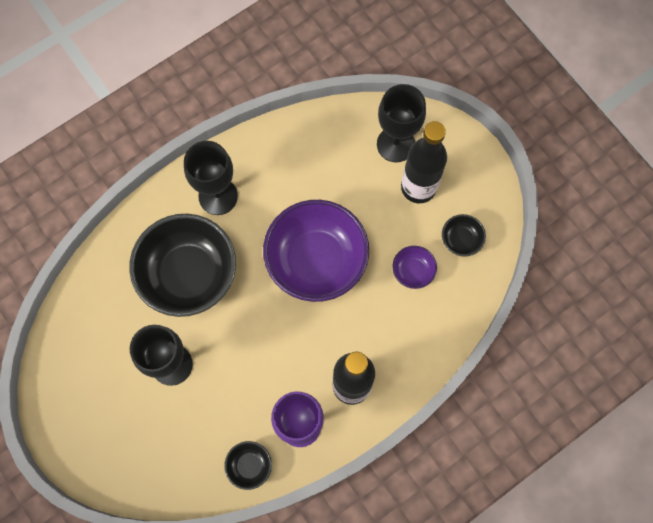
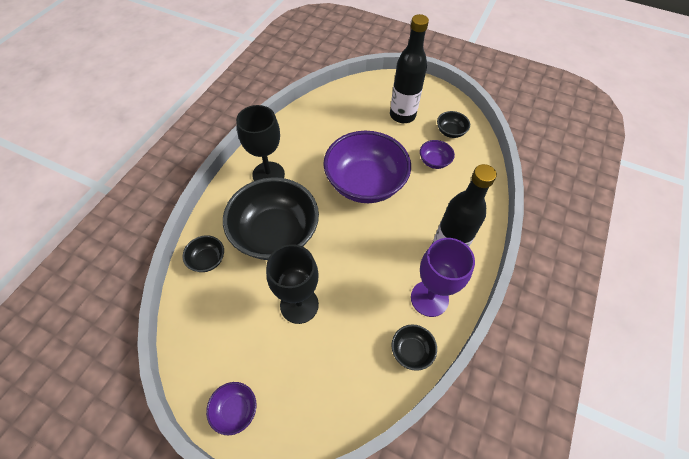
camera: 30 degrees left, 15 degrees down
black goblet [377,84,426,162] -> none
none -> black bowl [183,235,224,272]
none -> purple bowl [206,382,257,435]

